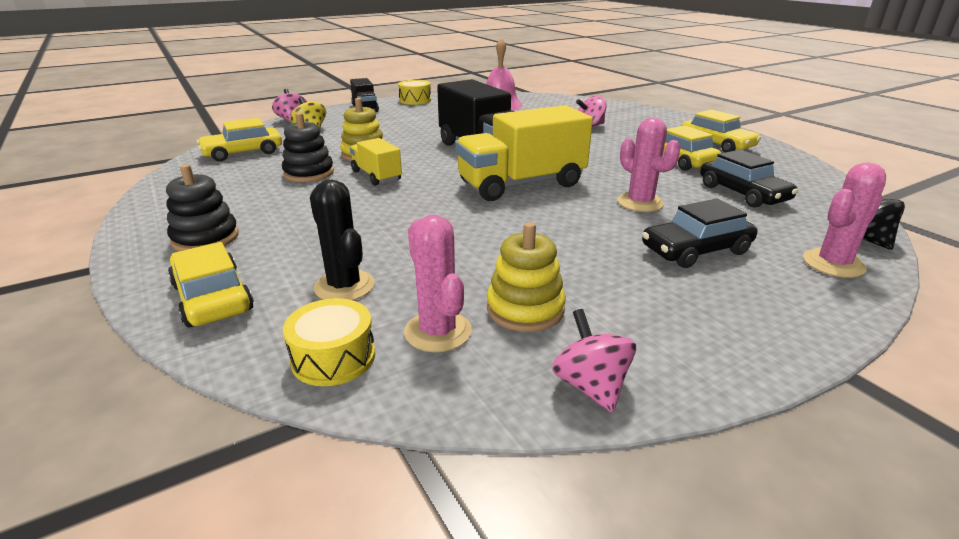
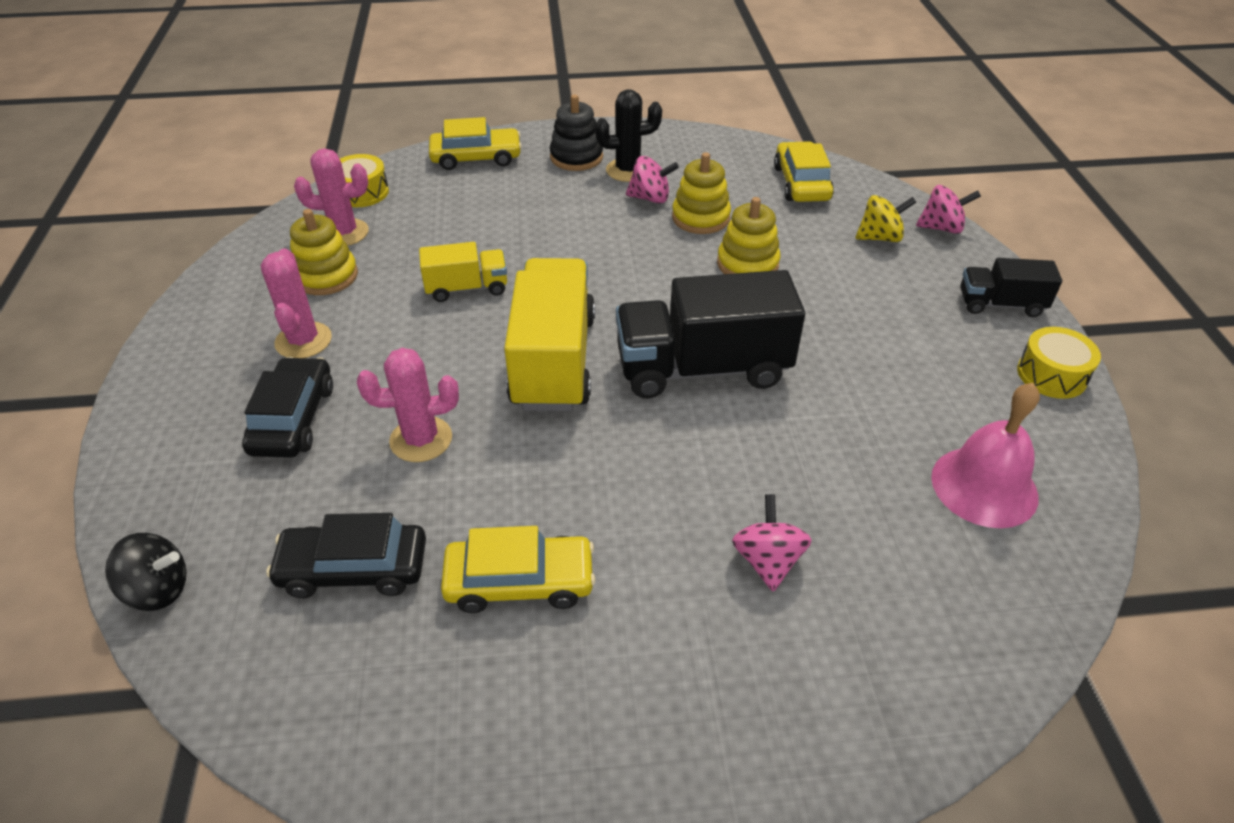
camera: 115 degrees right, 15 degrees up
black stacking toy [282,113,334,182] -> yellow stacking toy [672,152,731,234]
black cactus [310,180,375,300] -> black cactus moved to [595,89,662,182]
yellow truck [350,138,402,186] -> yellow truck moved to [419,242,507,302]
pink spinning top [552,309,636,413] -> pink spinning top moved to [626,156,679,204]
yellow car [681,109,761,152] -> none
pink cactus [803,163,886,278] -> pink cactus moved to [261,249,332,358]

